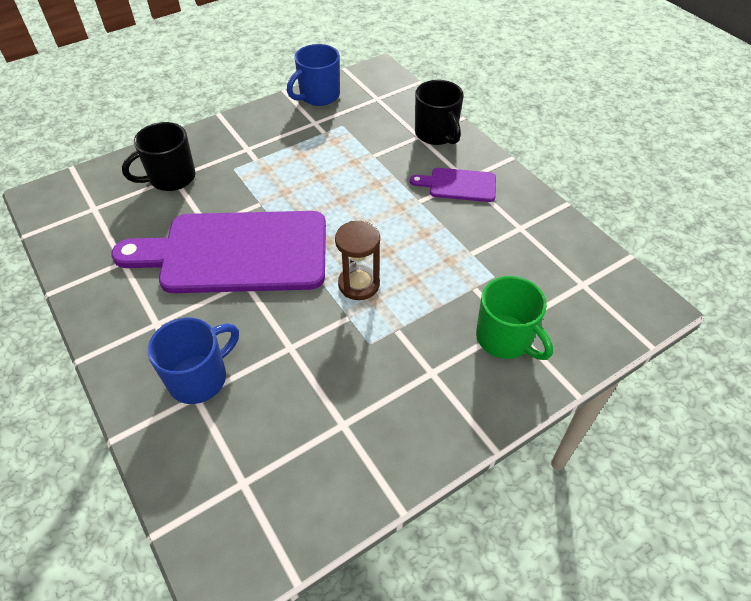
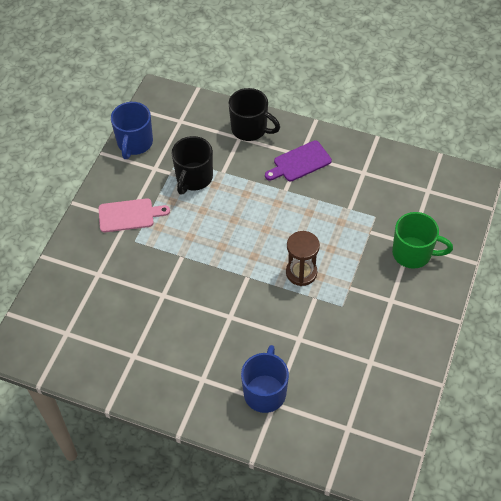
camera: 35 degrees left, 5 degrees up
purple cutting board [111,211,326,293] -> none
black mug [122,122,196,191] -> black mug moved to [172,136,213,195]
none -> pink cutting board [99,198,170,232]

